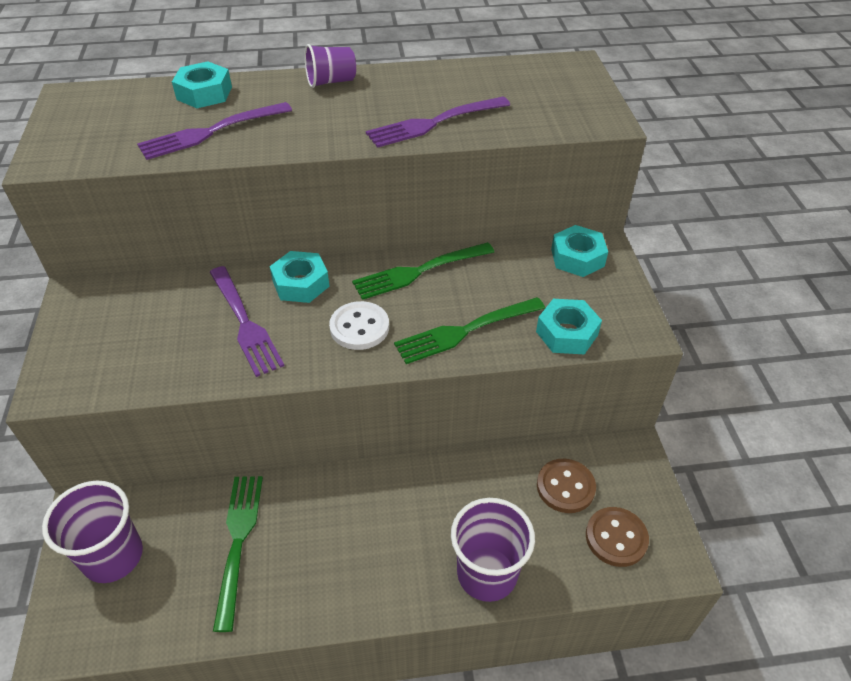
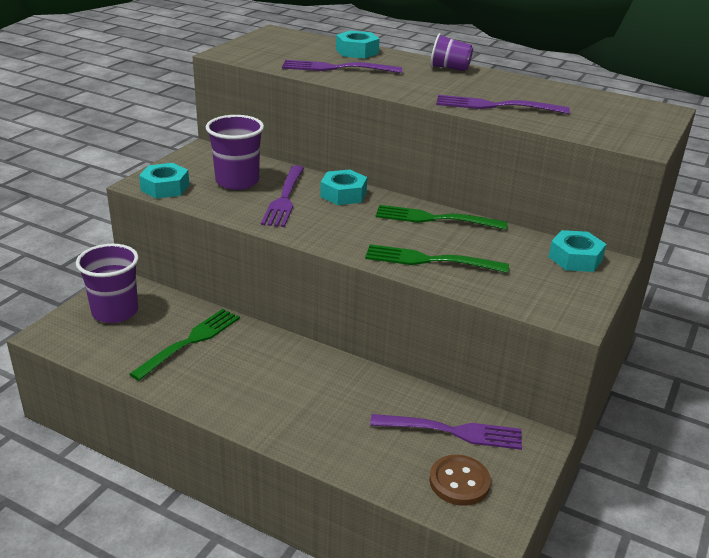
camera: 35 degrees right, 15 degrees down
white button [329,301,389,350] -> none
purple cup [451,498,535,602] -> purple cup moved to [206,115,264,190]
turquoise nut [536,299,602,355] -> turquoise nut moved to [139,163,189,199]
brown button [537,459,596,513] -> purple fork [370,414,522,450]

